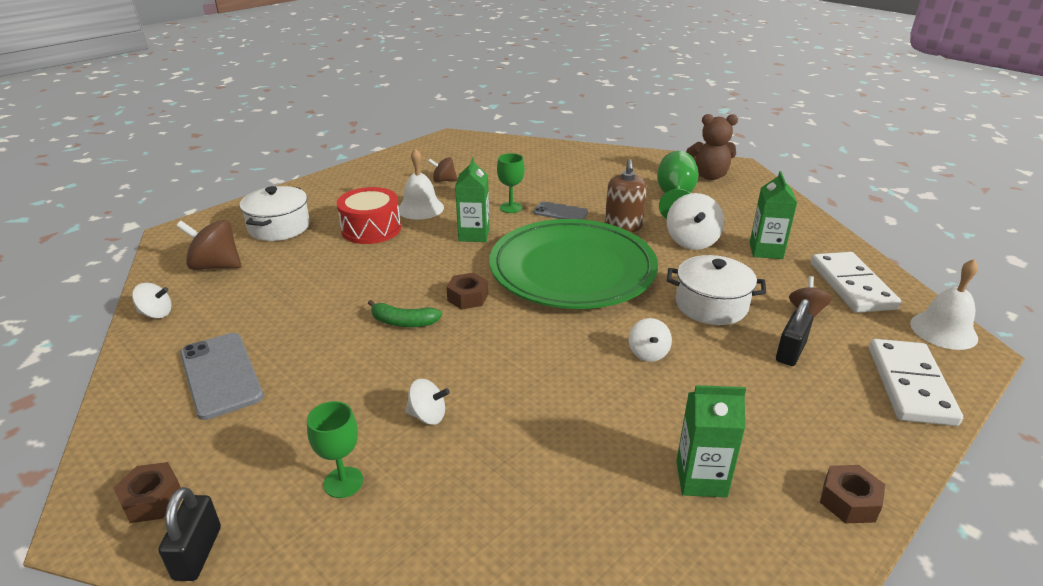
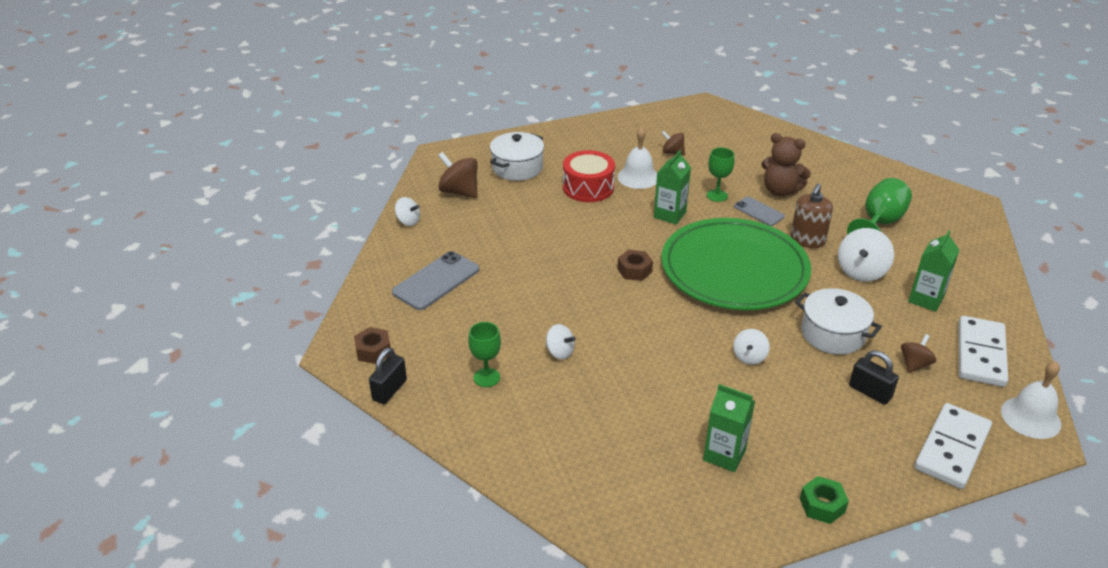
camera: 25 degrees right, 5 degrees up
grey phone [180,333,264,420] -> grey phone turned 45 degrees clockwise [392,251,479,310]
green banana [368,300,442,327] -> none
brown teddy bear [686,114,738,180] -> brown teddy bear moved to [761,133,811,197]
black padlock [776,299,813,366] -> black padlock turned 75 degrees clockwise [849,350,899,405]
brown nut [820,465,885,524] -> green nut [800,476,849,524]

